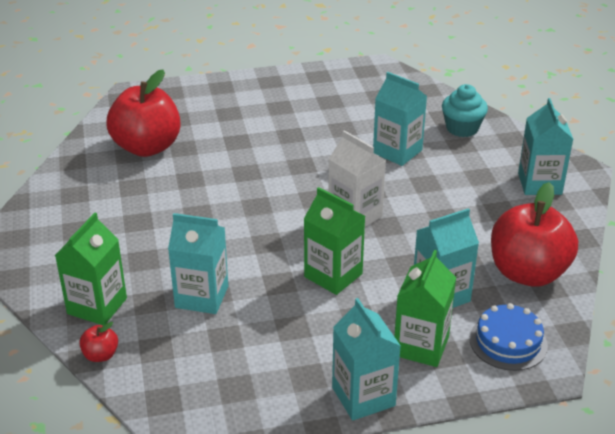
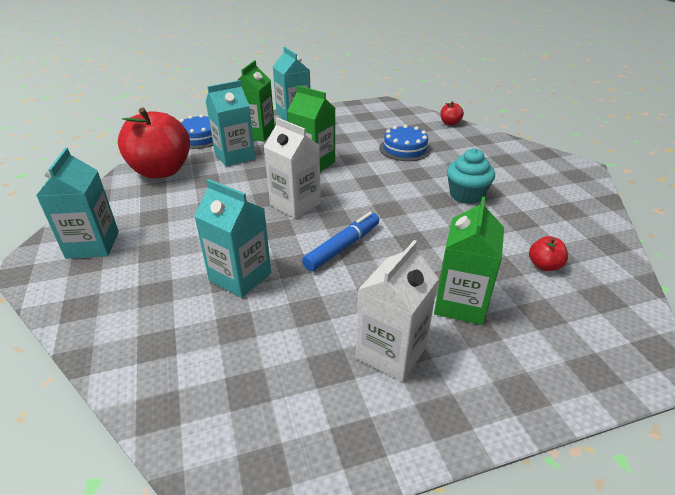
camera: 175 degrees right, 0 degrees up
green carton [55,213,127,326] -> green carton moved to [434,197,504,325]
red apple [106,69,180,157] -> red apple [529,236,568,271], size x0.41
turquoise carton [168,213,228,314] -> blue cake [379,125,431,161]
turquoise cupcake [442,84,488,137] -> turquoise cupcake moved to [447,148,495,204]
none -> blue marker [302,212,379,271]
none -> white carton [356,240,439,382]

